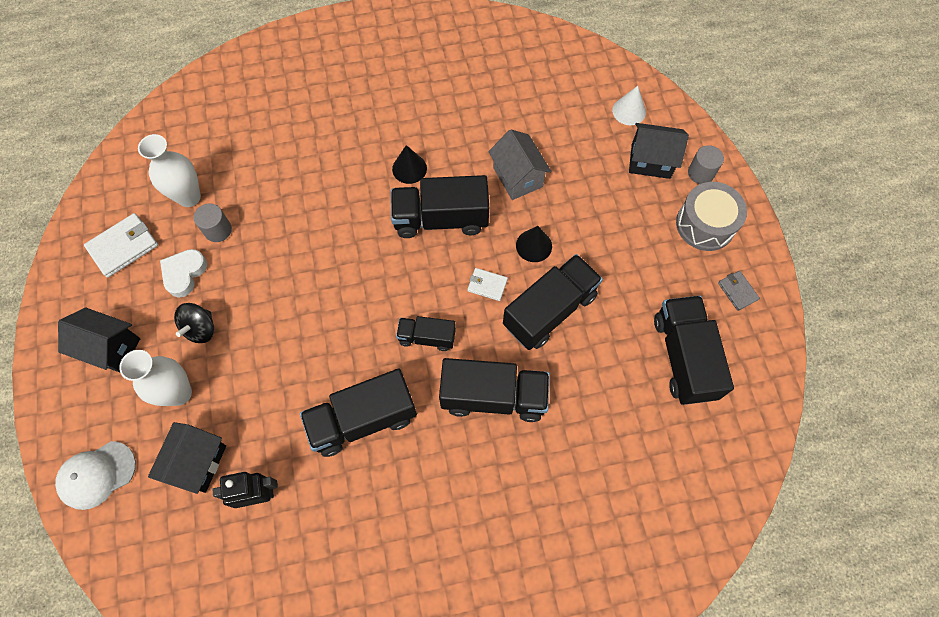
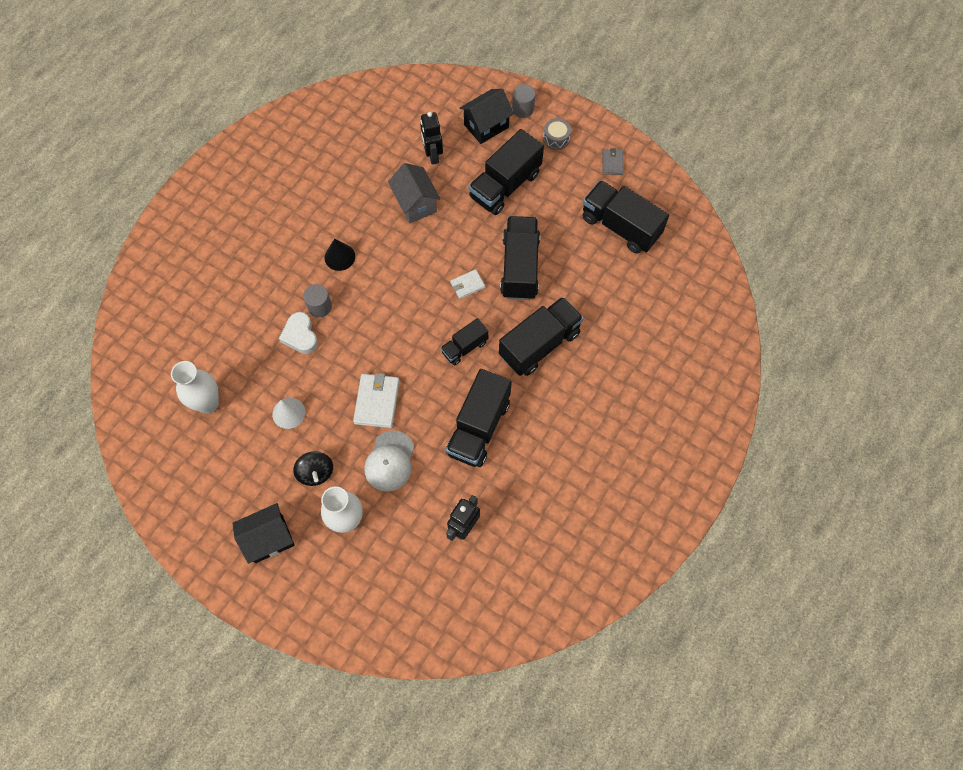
camera: 45 degrees left, 0 degrees up
white cap [55,441,136,510] -> white cap moved to [364,430,414,492]
white wallet [84,213,158,278] -> white wallet moved to [353,373,400,428]
black house [148,422,226,494] -> none
white heart [160,249,207,298] -> white heart moved to [279,312,318,354]
grey cylinder [194,204,232,242] -> grey cylinder moved to [303,284,332,317]
black truck [391,175,489,238] -> black truck moved to [469,129,544,215]
grey house [488,129,552,200] -> grey house turned 45 degrees clockwise [388,163,440,223]
black cone [516,226,552,262] -> none
white cone [612,86,646,125] -> white cone moved to [272,398,305,429]
grey drum [676,182,747,251] -> grey drum [543,118,571,150], size x0.56
grey wallet [718,271,760,311] -> grey wallet turned 75 degrees clockwise [602,148,623,175]
none -> black robot [420,112,443,165]

